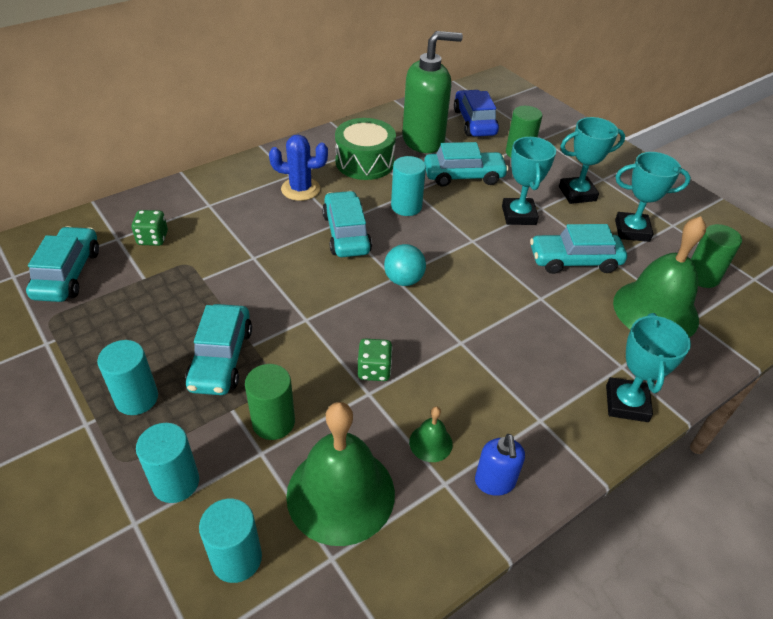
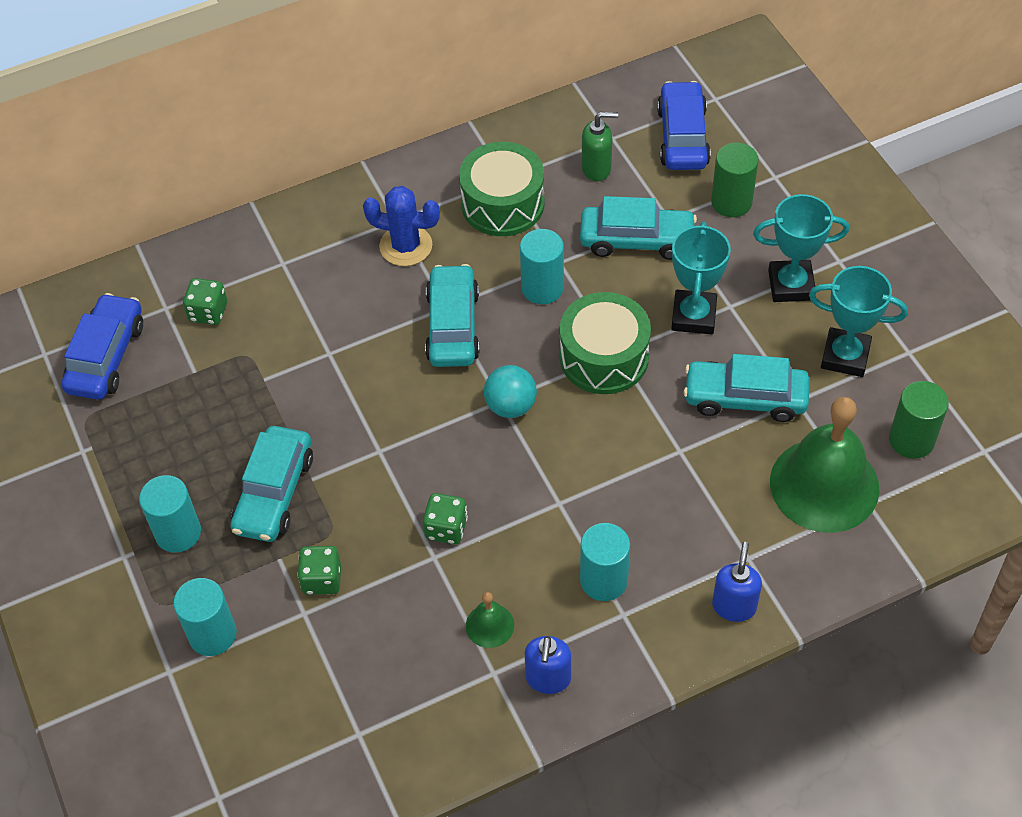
camera: 15 degrees right, 10 degrees up
turquoise car [26,226,99,302] -> blue car [61,293,143,400]
turquoise cylinder [199,499,262,583] -> turquoise cylinder moved to [580,523,630,601]
green cylinder [245,364,295,440] -> green dice [297,546,341,595]
green bell [286,402,395,546] -> none
green soap dispenser [402,31,463,153] -> green soap dispenser [582,112,618,181], size x0.49
turquoise trophy [606,313,691,422] -> blue soap dispenser [712,542,762,622]
none -> green drum [560,292,651,394]

